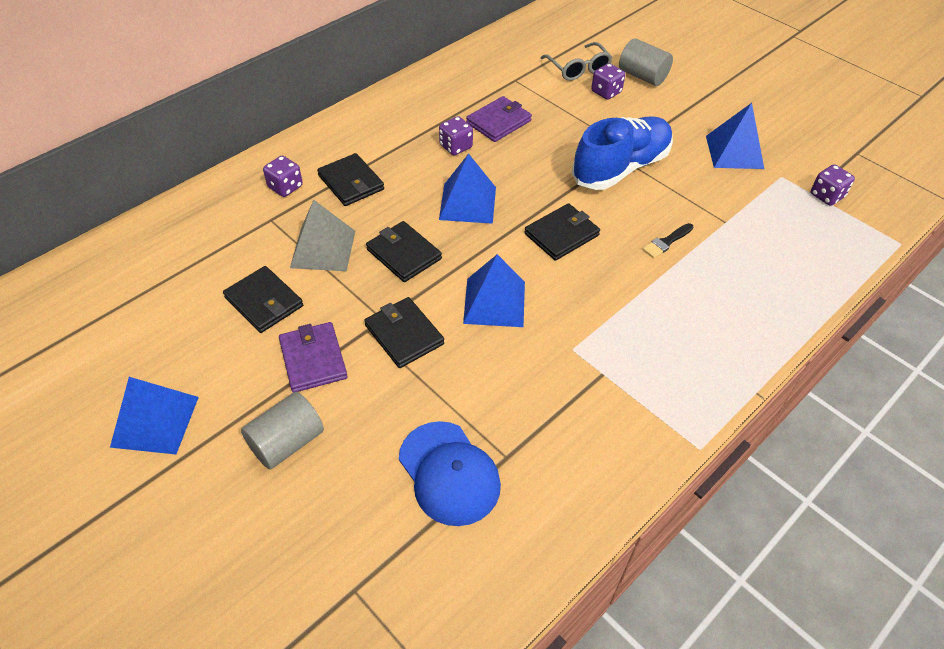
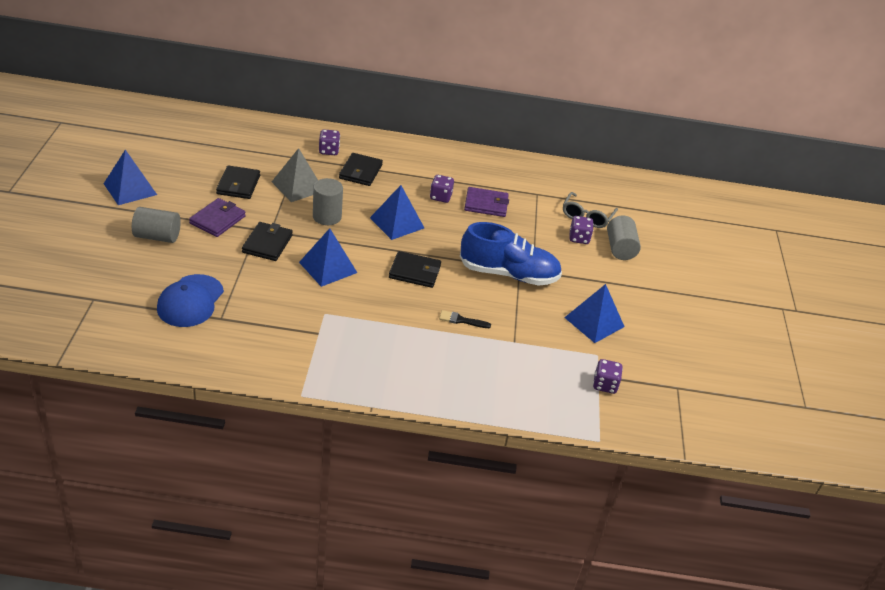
camera: 45 degrees right, 10 degrees down
black wallet [366,221,442,282] -> grey cylinder [313,178,343,225]

